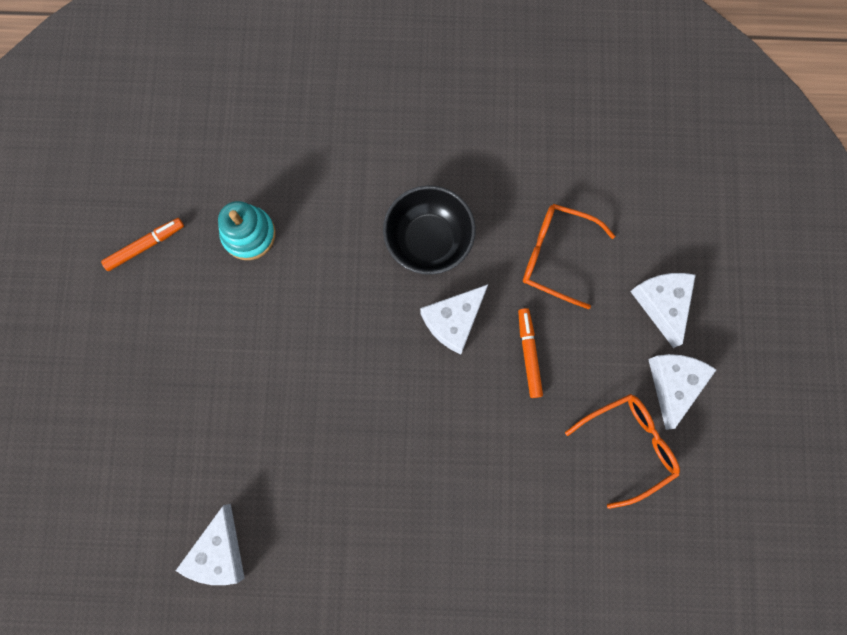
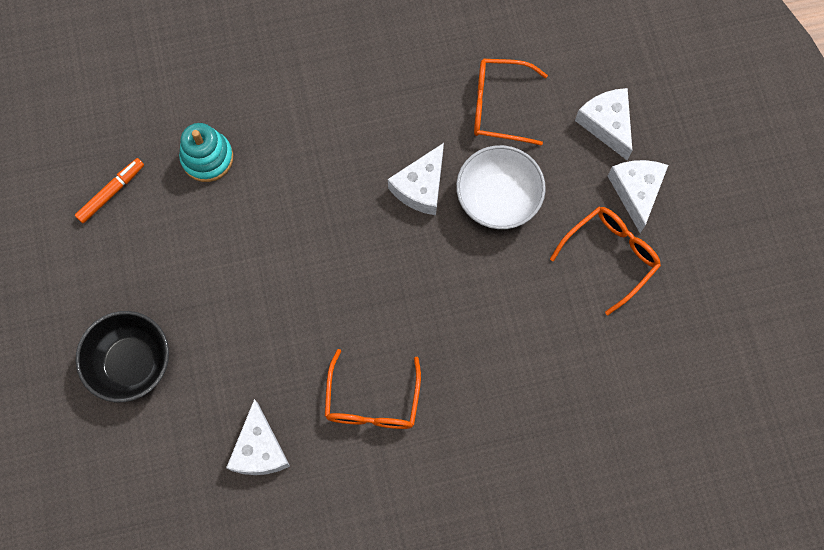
camera: 15 degrees left, 5 degrees down
black bowl [383,185,476,275] -> black bowl moved to [75,311,169,402]
orange marker [518,308,543,398] -> white bowl [456,145,546,229]
none -> orange glasses [325,349,421,429]

